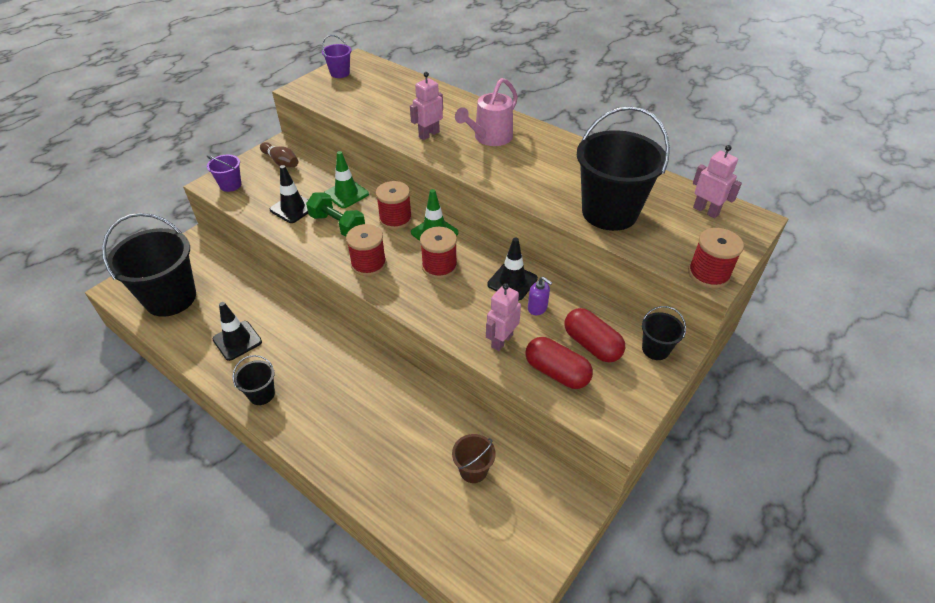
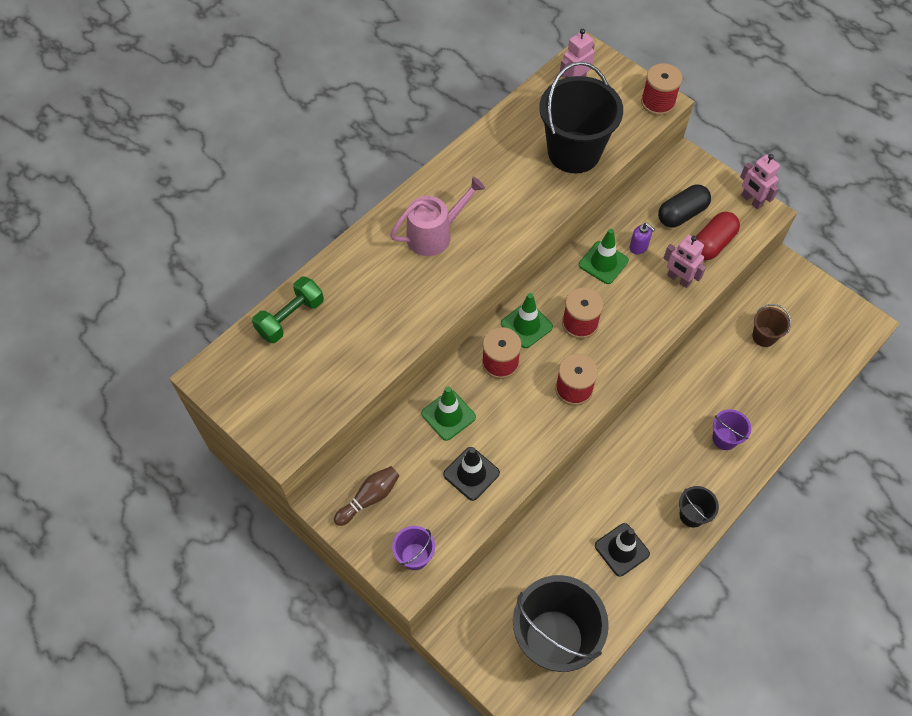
camera: 85 degrees left, 15 degrees up
green dumbbell [306,192,365,237] -> green dumbbell moved to [252,277,324,343]
purple bucket [322,35,351,78] -> purple bucket moved to [712,409,751,450]
pink robot [410,72,443,140] -> pink robot moved to [740,154,780,210]
pink watering can [455,78,518,146] -> pink watering can turned 75 degrees counterclockwise [390,177,485,256]
black traffic cone [487,238,538,300] -> green traffic cone [579,229,629,284]
purple soap dispenser [528,276,552,315] -> purple soap dispenser turned 90 degrees clockwise [629,223,655,255]
red capsule [565,308,625,362] -> black capsule [658,185,711,228]
black bucket [642,306,686,360] -> none

